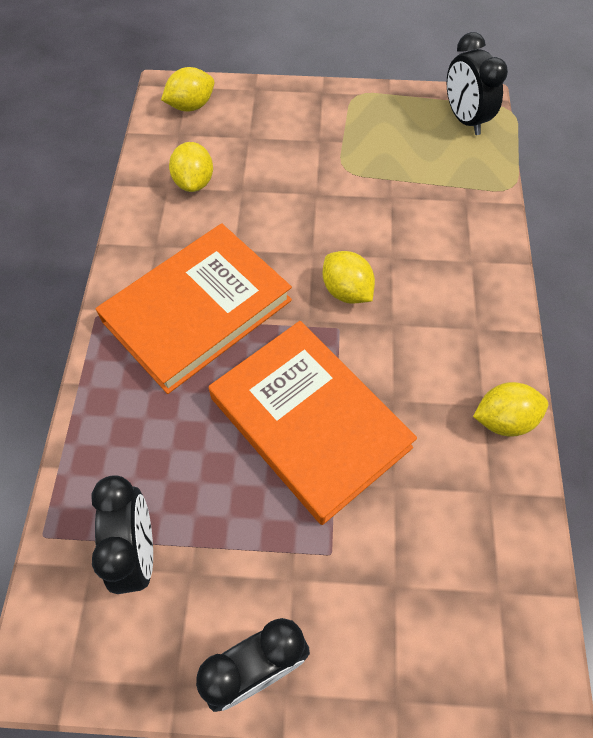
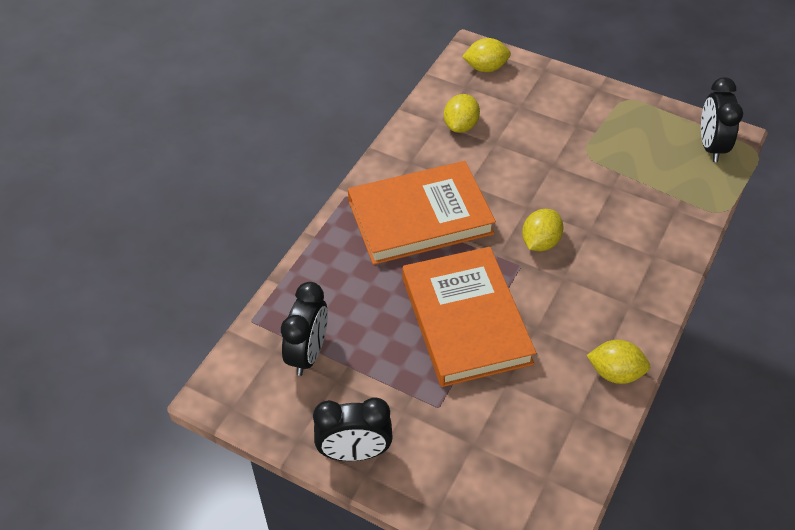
camera: 25 degrees right, 10 degrees down
yellow lemon [323,251,375,304] -> yellow lemon turned 45 degrees clockwise [522,209,563,251]

